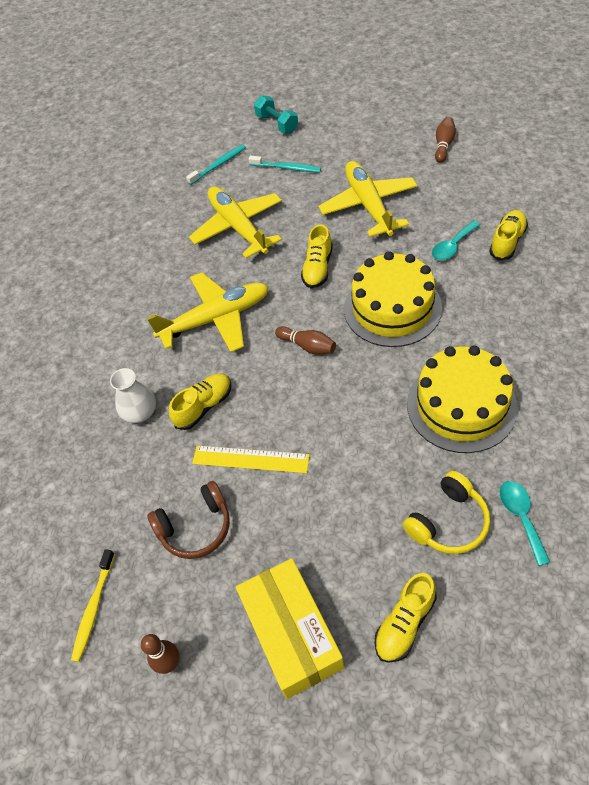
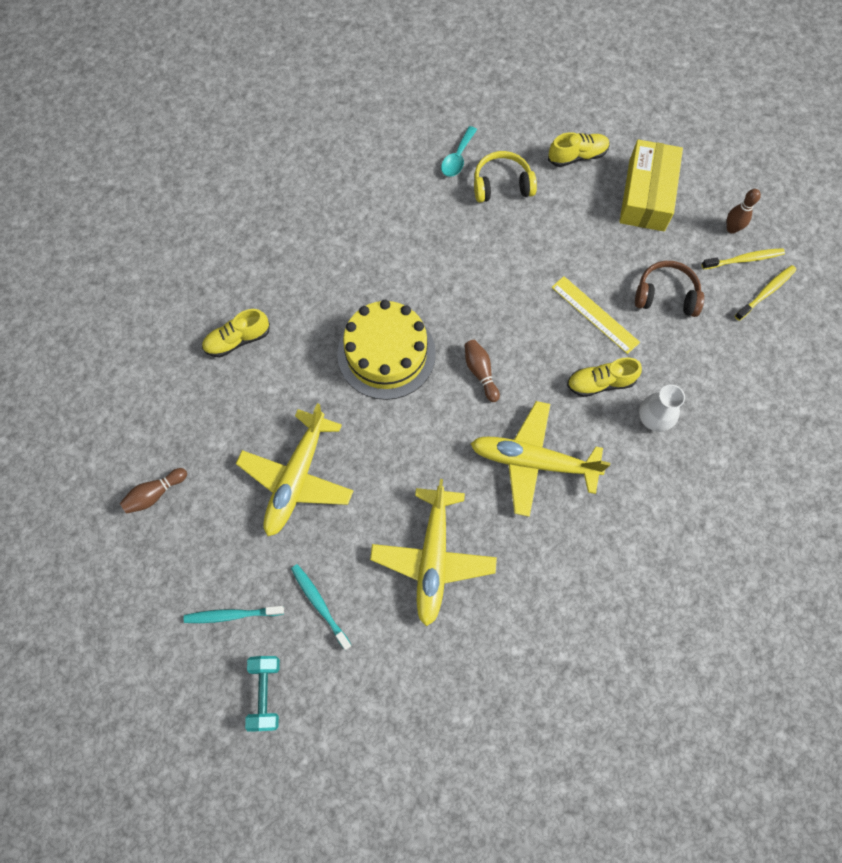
camera: 150 degrees left, 15 degrees up
turquoise toothbrush [186,144,246,185] -> turquoise toothbrush moved to [184,606,284,623]
yellow shoe [301,224,333,288] -> none
yellow cake [407,345,518,453] -> none
turquoise spoon [432,220,481,260] -> none
none -> yellow toothbrush [702,248,785,269]

